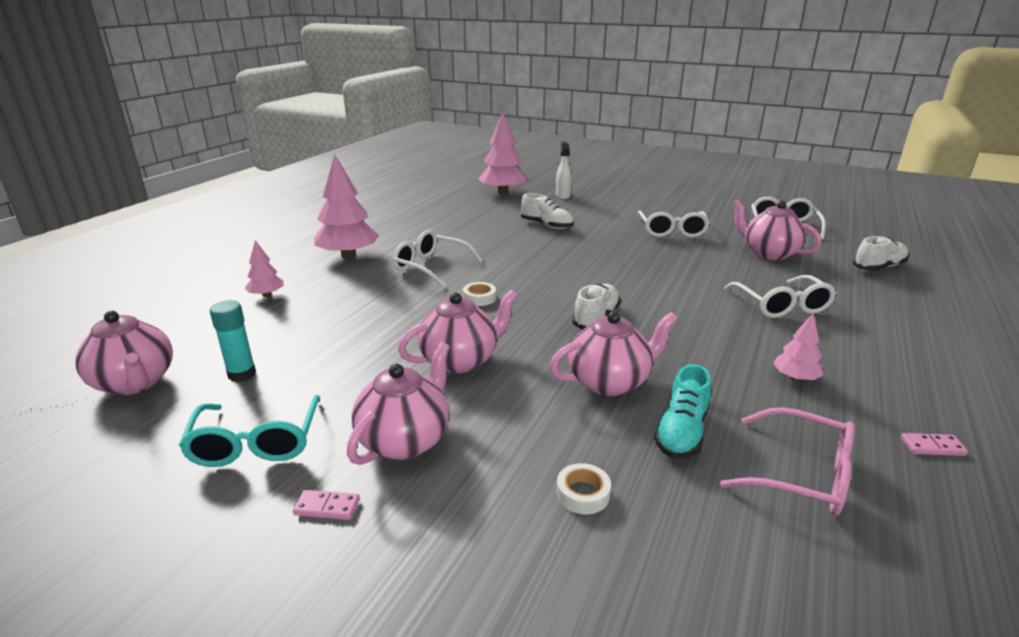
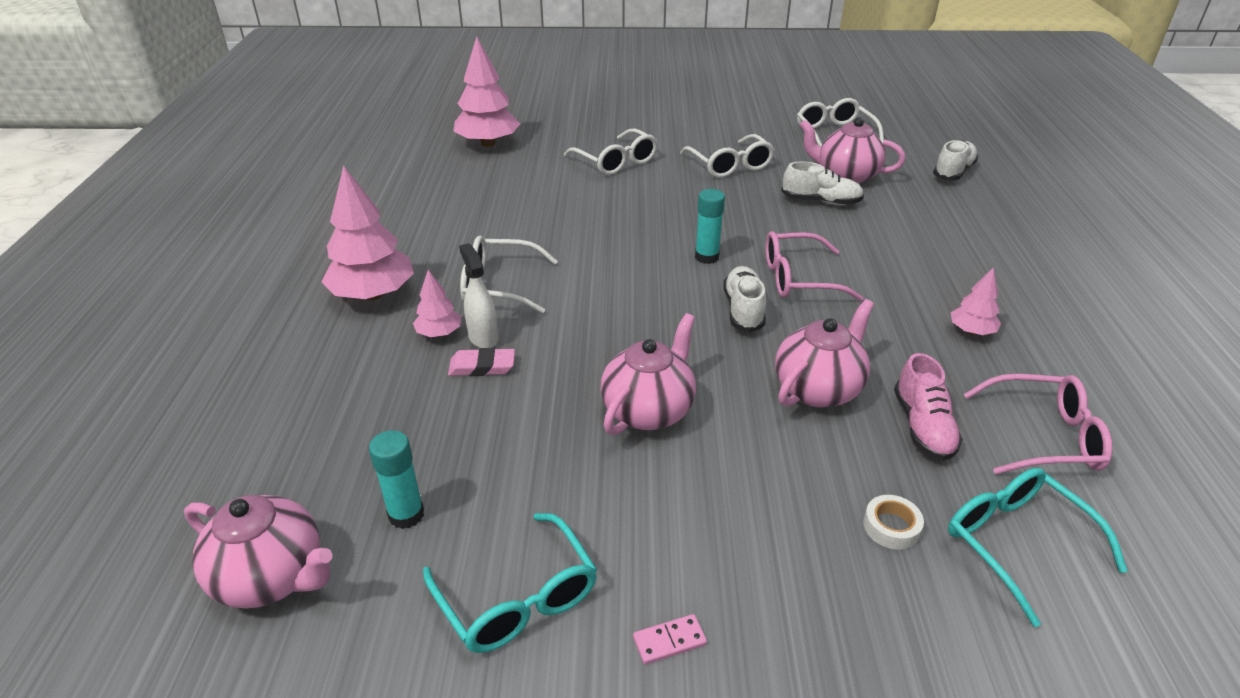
camera: 25 degrees left, 10 degrees up
pink tree [245,240,284,297] -> pink tree moved to [413,270,461,337]
pink teapot [347,342,450,465] -> none
white tape [463,282,496,306] -> none
white shoe [521,193,574,229] -> white shoe moved to [781,162,864,205]
white spray bottle [556,142,572,199] -> white spray bottle moved to [459,243,498,348]
turquoise shoe [654,364,711,459] -> pink shoe [894,353,963,461]
white glasses [724,275,836,318] -> white glasses moved to [564,128,658,175]
pink domino [900,433,968,456] -> none
none -> pink eraser [448,348,515,376]
none -> turquoise glue stick [695,189,725,264]
none -> pink glasses [766,231,864,301]
none -> turquoise glasses [948,468,1128,627]

